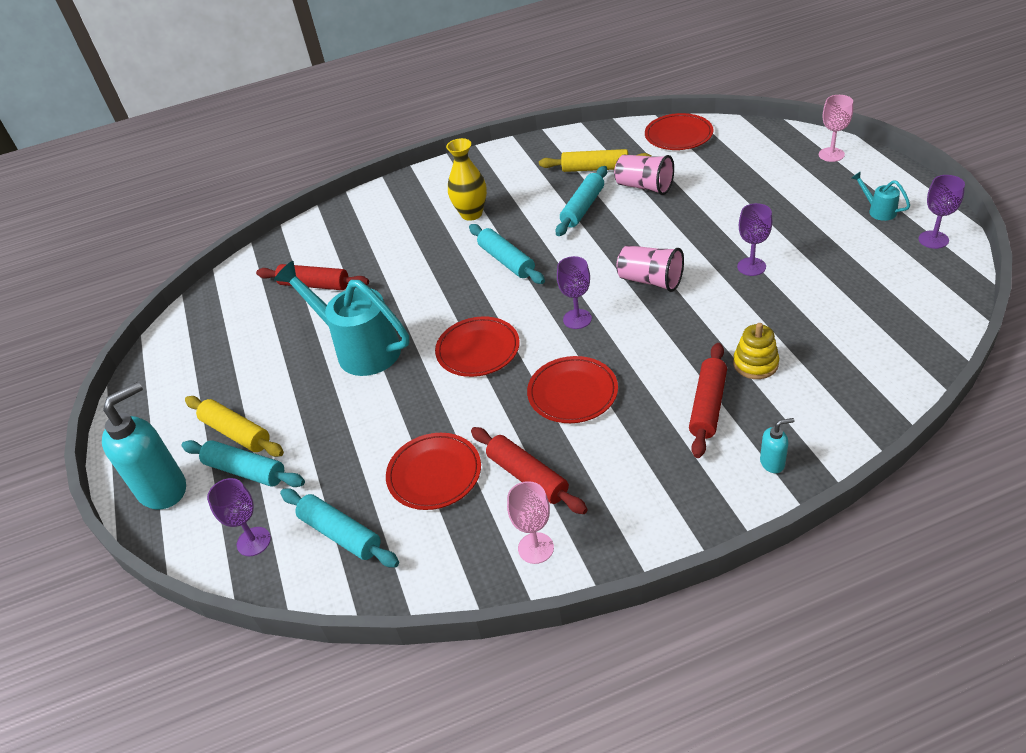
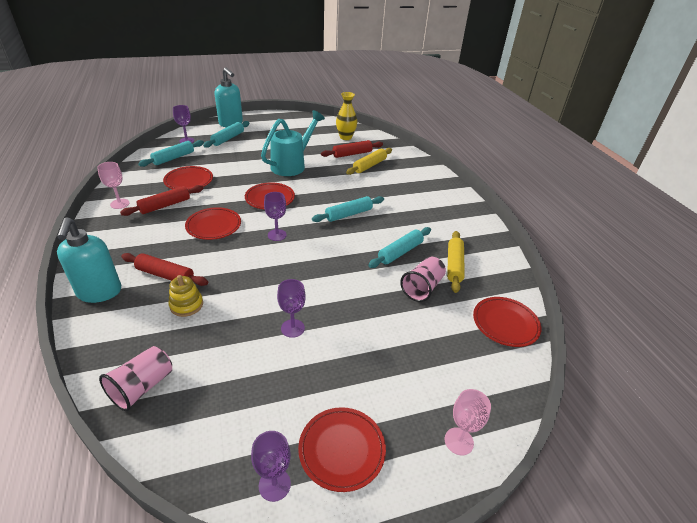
camera: 85 degrees right, 5 degrees down
yellow rolling pin [185,396,284,457] -> yellow rolling pin moved to [346,148,392,175]
red rolling pin [256,264,369,290] -> red rolling pin turned 45 degrees clockwise [321,140,383,158]
yellow vase [446,138,487,221] -> yellow vase moved to [336,92,357,140]
turquoise rolling pin [556,166,607,236] -> turquoise rolling pin turned 75 degrees counterclockwise [368,227,431,268]
pink cup [616,245,684,292] -> pink cup moved to [99,346,172,411]
turquoise soap dispenser [760,418,795,473] -> turquoise soap dispenser [57,217,121,303], size x2.26
turquoise watering can [851,171,910,221] -> red plate [298,407,386,492]

